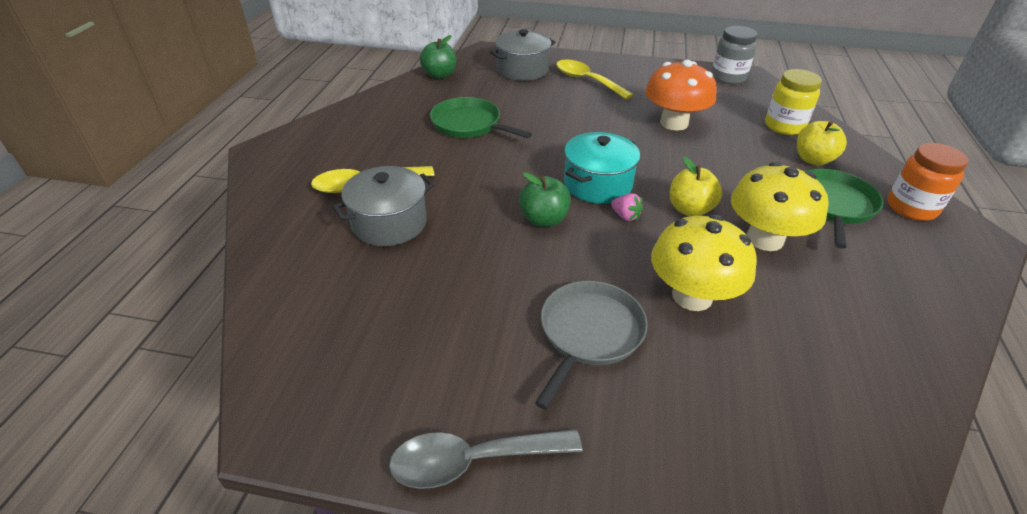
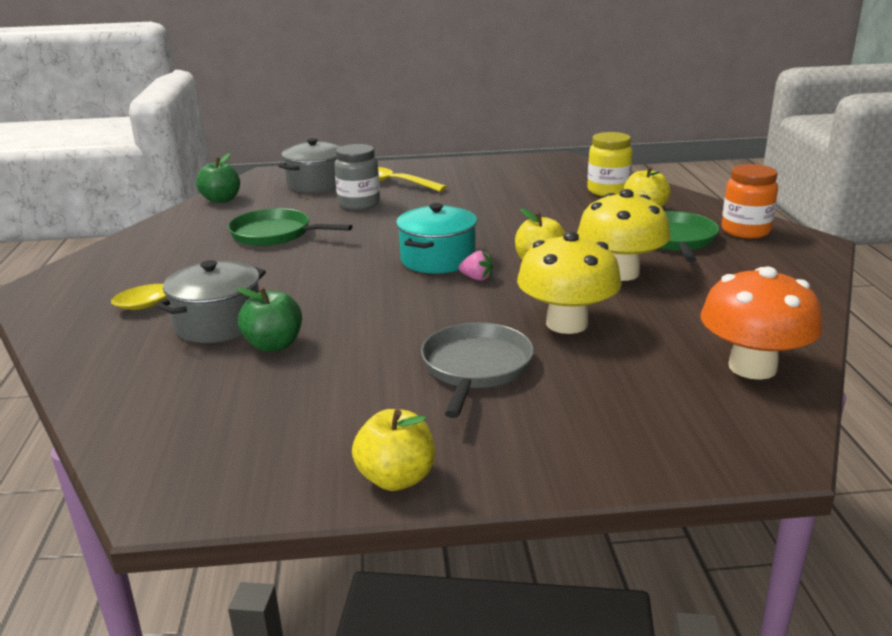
camera: 15 degrees left, 15 degrees down
grey spoon [389,429,582,489] -> yellow apple [352,409,435,491]
green apple [519,172,571,227] -> green apple moved to [237,287,302,352]
orange mushroom [645,60,716,131] -> orange mushroom moved to [700,266,823,380]
grey jar [712,26,758,84] -> grey jar moved to [334,144,380,210]

